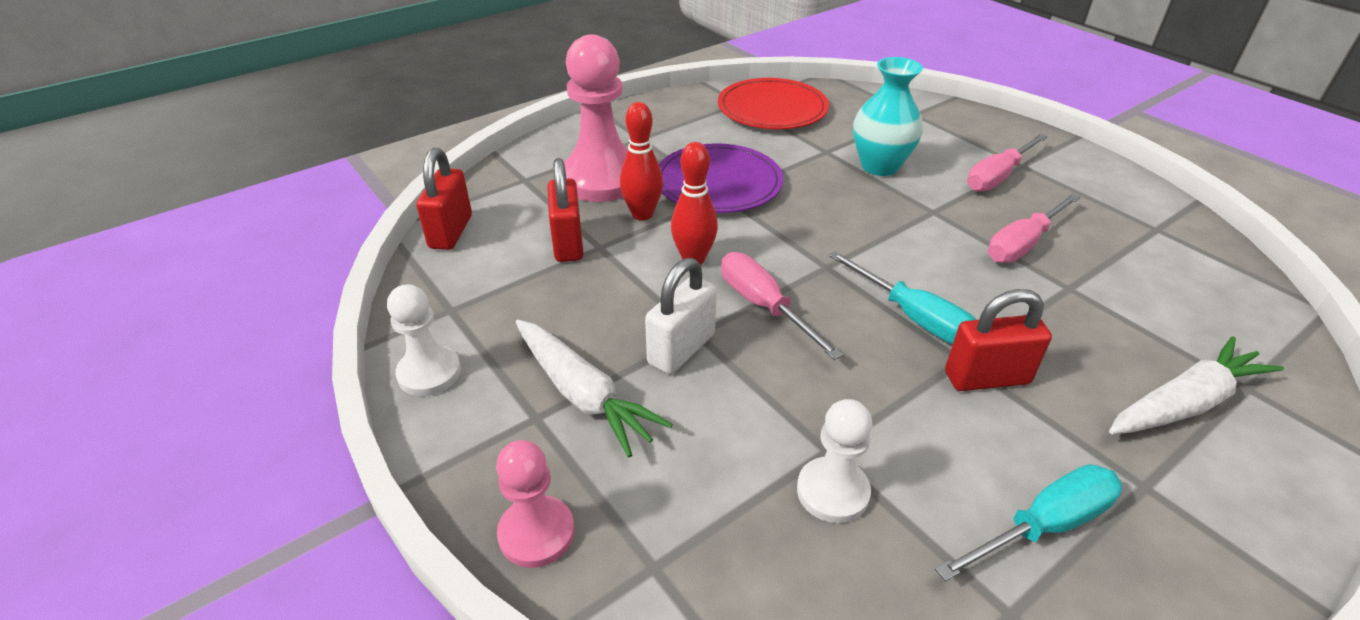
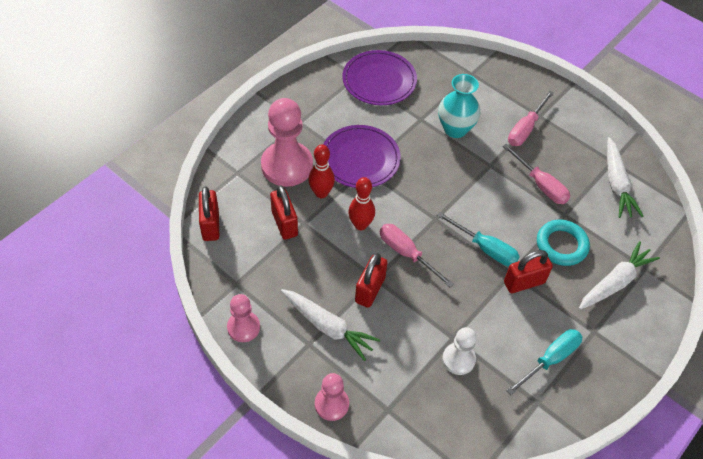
camera: 15 degrees left, 15 degrees up
white pawn [387,284,461,396] -> pink pawn [227,294,260,342]
white padlock [645,258,717,374] -> red padlock [355,253,388,308]
red plate [718,78,829,129] -> purple plate [342,50,417,105]
pink screwdriver [988,193,1081,263] -> pink screwdriver turned 75 degrees counterclockwise [503,144,570,204]
none -> turquoise ring [537,220,590,266]
none -> white carrot [607,137,644,218]

